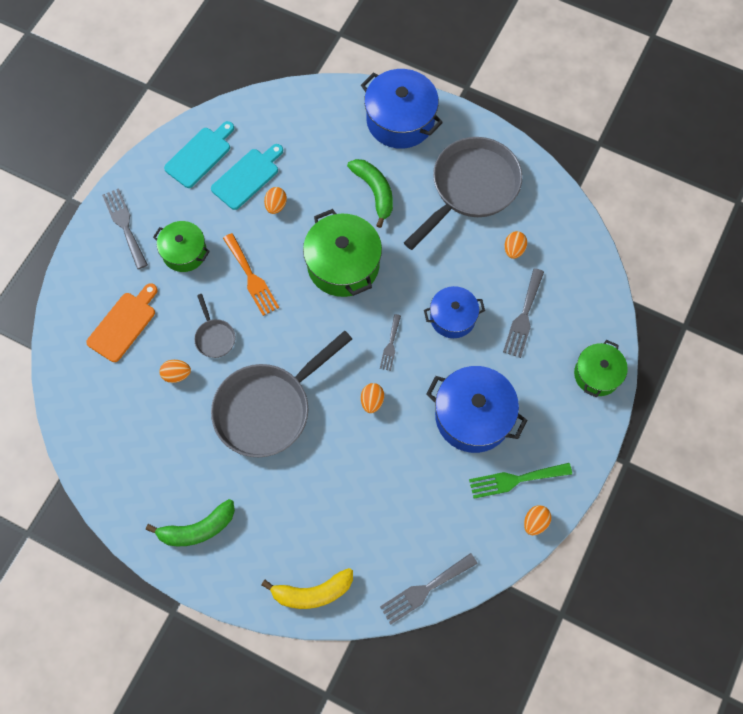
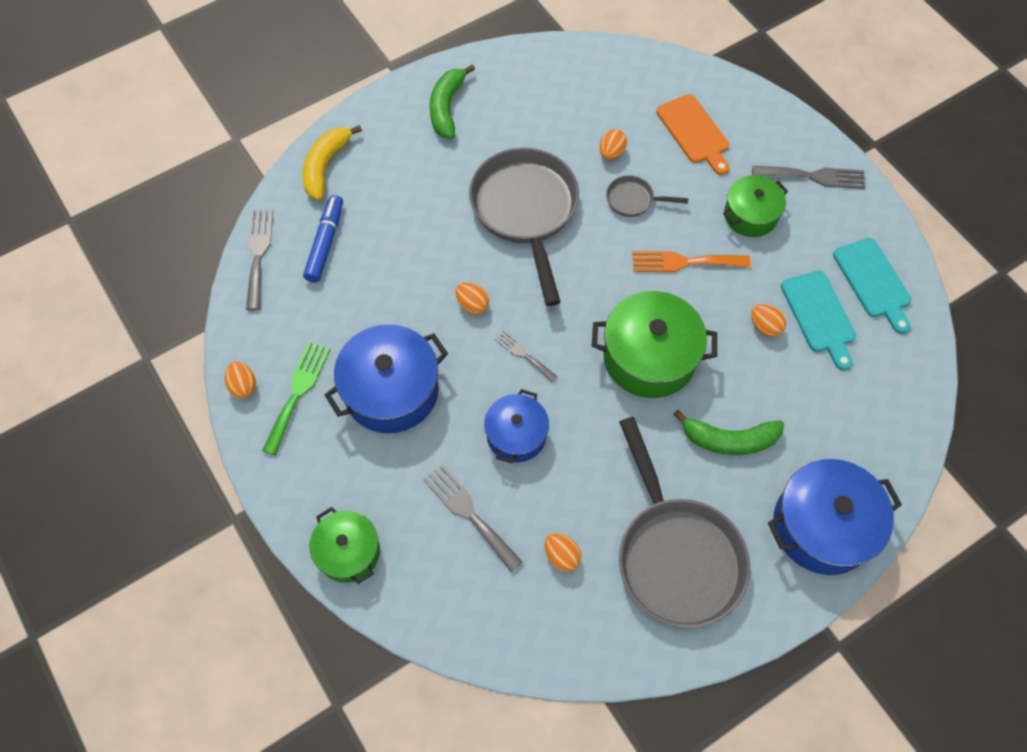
camera: 120 degrees right, 5 degrees down
none -> blue marker [303,195,343,283]

